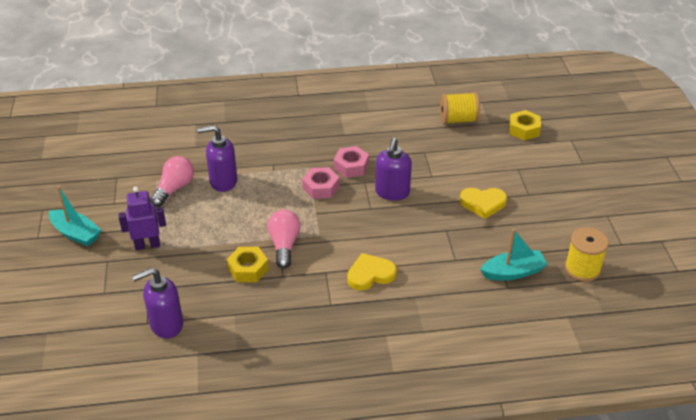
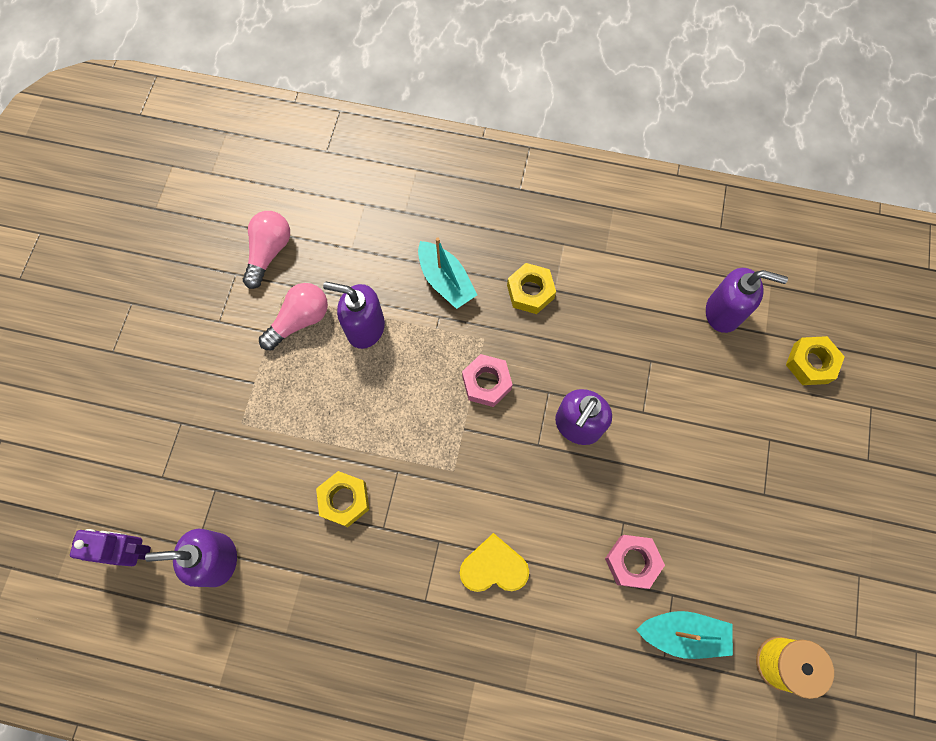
camera: 20 degrees right, 30 degrees up
turquoise boat [49,186,102,246] -> turquoise boat moved to [418,237,477,309]
purple robot [118,186,166,250] -> purple robot moved to [70,529,151,566]
pink light bulb [267,210,301,269] -> pink light bulb moved to [243,211,290,289]
pink nut [334,146,369,178] -> pink nut moved to [605,535,665,589]
yellow spool [440,92,480,124] -> purple soap dispenser [706,268,788,333]
yellow heart [460,188,507,219] -> none
none -> yellow nut [507,263,556,314]

